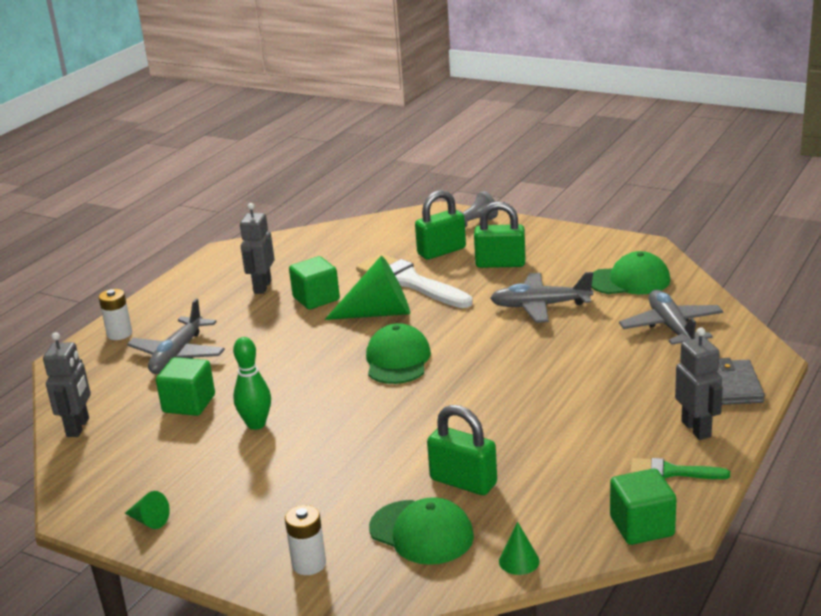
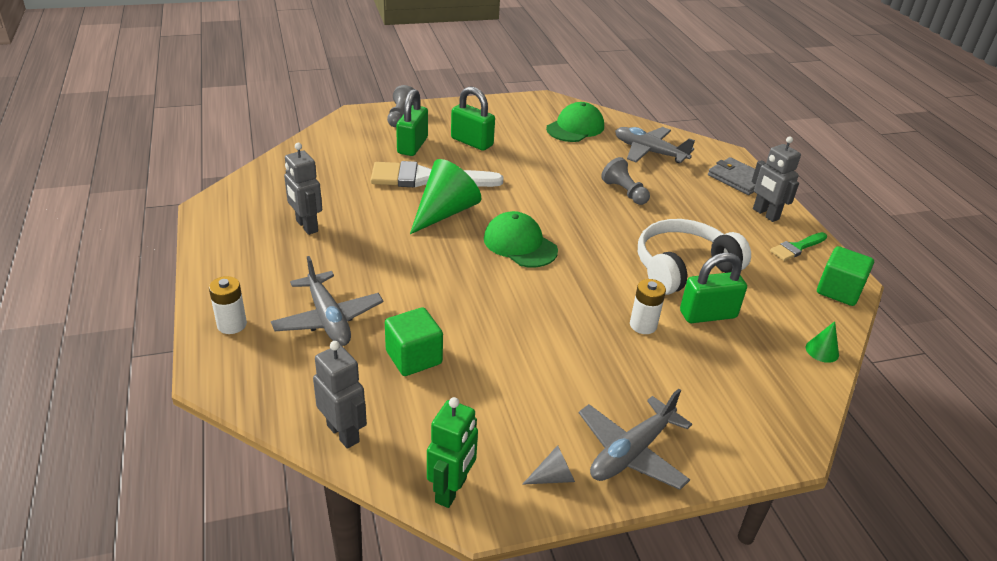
camera: 50 degrees left, 10 degrees up
green cone [125,491,170,529] -> grey cone [522,445,575,485]
green bowling pin [233,337,271,430] -> none
white battery [285,505,326,575] -> white battery moved to [630,279,666,334]
green cube [289,256,340,309] -> none
green cap [369,497,474,565] -> none
green padlock [474,201,525,268] -> green padlock turned 75 degrees clockwise [451,87,495,151]
grey plane [490,272,593,323] -> grey plane moved to [579,389,692,490]
grey robot [675,327,723,440] -> grey robot turned 150 degrees counterclockwise [752,136,801,222]
none -> green robot [427,397,478,508]
none -> grey pawn [601,157,650,205]
none -> white headphones [638,219,751,295]

